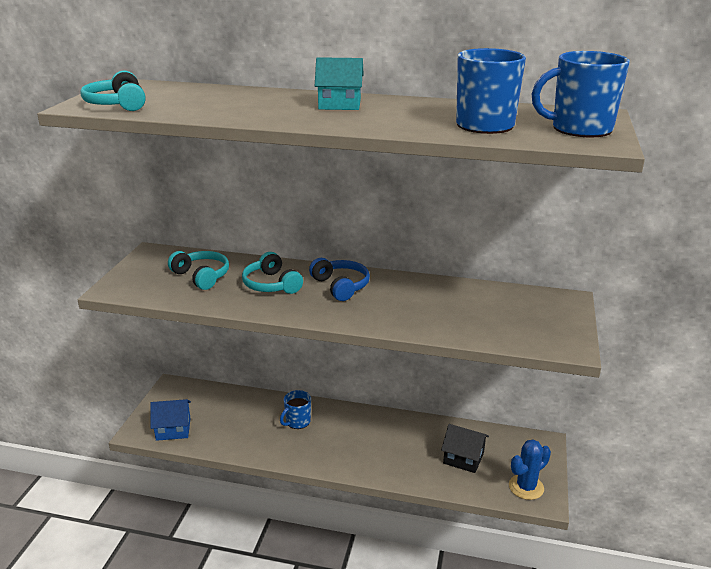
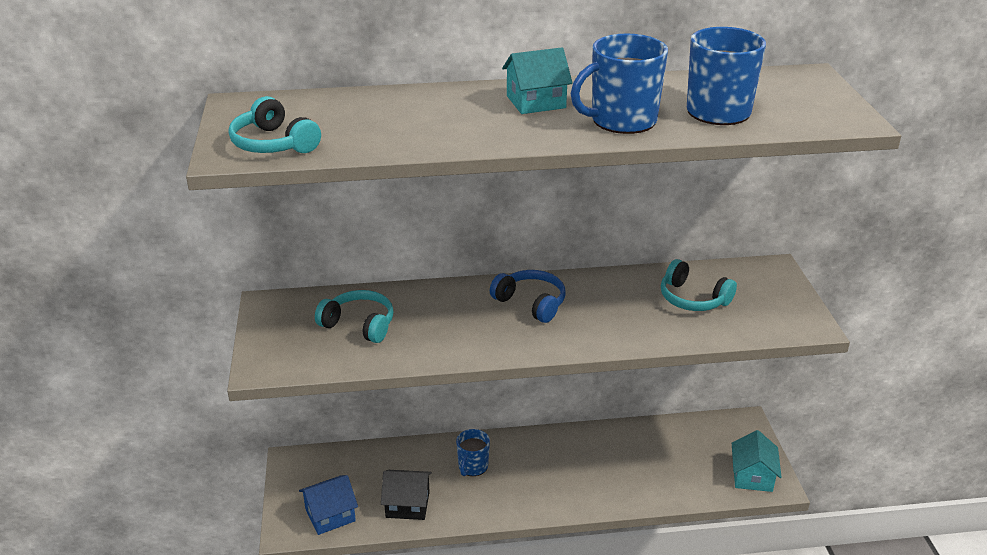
camera: 20 degrees left, 5 degrees up
turquoise headphones [242,252,303,294] -> turquoise headphones moved to [661,259,737,311]
black house [441,424,489,473] -> black house moved to [381,470,432,520]
blue cactus [509,440,551,500] -> turquoise house [732,430,782,492]
blue mug [532,51,630,137] -> blue mug moved to [571,34,668,134]

